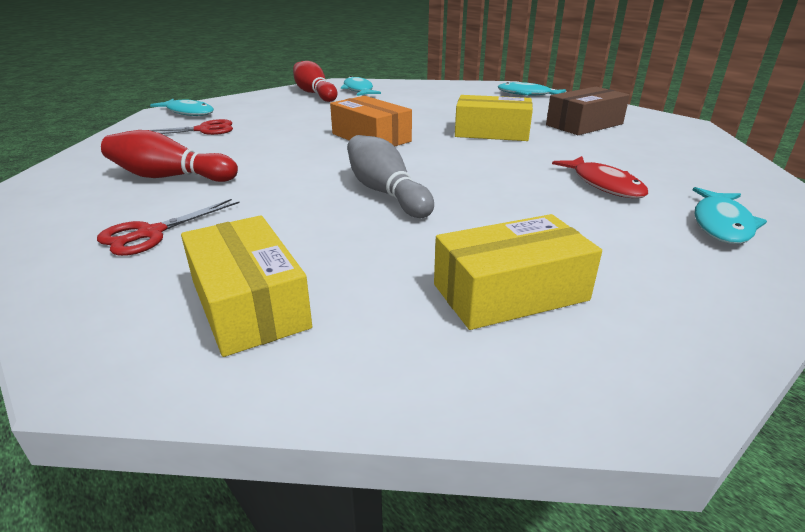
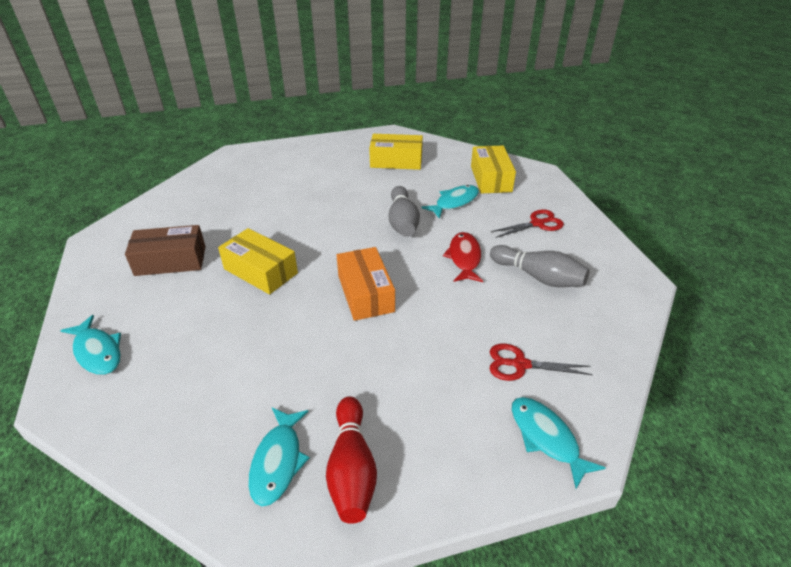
camera: 155 degrees left, 10 degrees up
red bowling pin [101,130,238,182] -> grey bowling pin [490,245,590,287]
red fish [552,156,648,198] -> red fish moved to [443,232,483,282]
turquoise fish [693,187,767,244] -> turquoise fish moved to [422,185,479,219]

